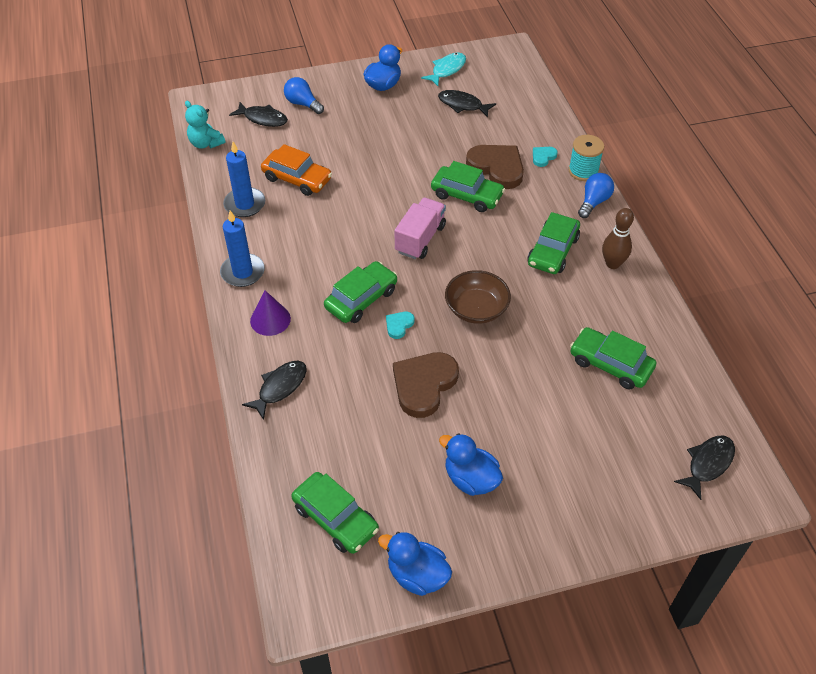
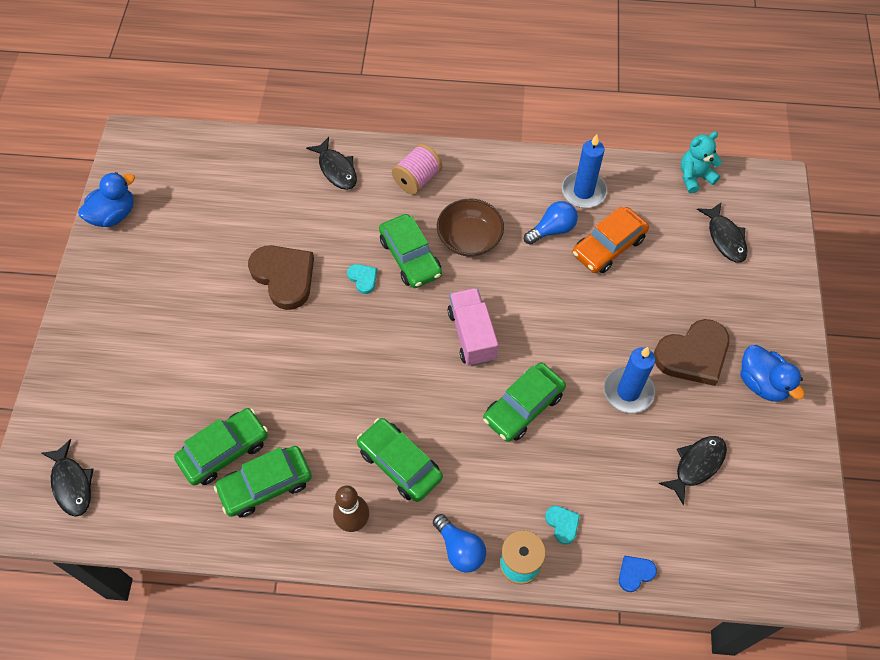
camera: 110 degrees right, 10 degrees up
blue candle [220,210,265,287] -> blue candle moved to [604,347,655,413]
black fish [229,102,288,127] -> black fish turned 60 degrees counterclockwise [697,202,747,263]
purple cone [250,290,291,336] -> pink spool [392,144,442,195]
blue light bulb [284,77,324,114] -> blue light bulb moved to [524,201,578,245]
green car [291,472,379,554] -> green car moved to [214,446,312,518]
pink truck [395,197,446,259] -> pink truck turned 150 degrees counterclockwise [448,288,498,366]
turquoise fish [421,53,466,86] -> none
blue duck [439,433,503,496] -> none
brown bowl [445,270,511,324] -> brown bowl moved to [437,199,504,257]
brown heart [466,145,524,189] -> brown heart moved to [654,319,729,386]
none -> blue heart [619,556,657,592]

